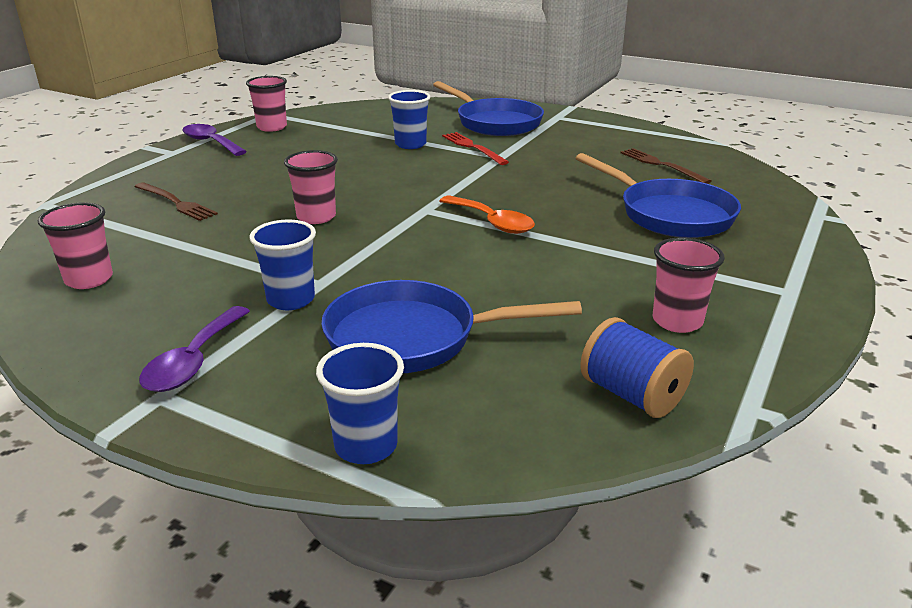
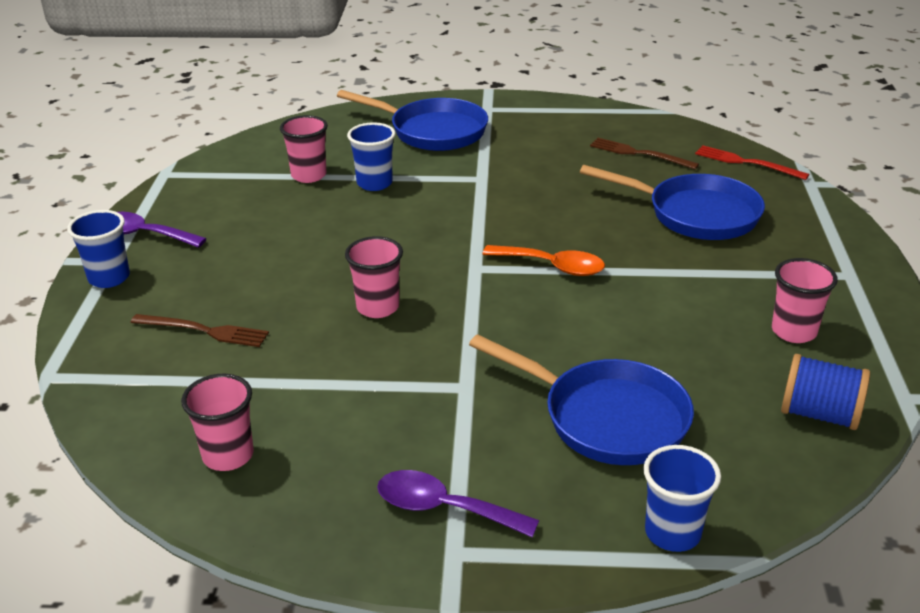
camera: 25 degrees left, 5 degrees up
purple spoon [139,306,250,392] -> purple spoon turned 120 degrees clockwise [377,470,539,537]
pink cup [246,76,287,132] -> pink cup moved to [280,115,328,183]
blue cup [249,220,316,310] -> blue cup moved to [67,210,130,288]
blue pan [321,280,582,373] -> blue pan turned 120 degrees counterclockwise [469,334,694,465]
red fork [442,132,509,165] -> red fork moved to [695,146,809,180]

